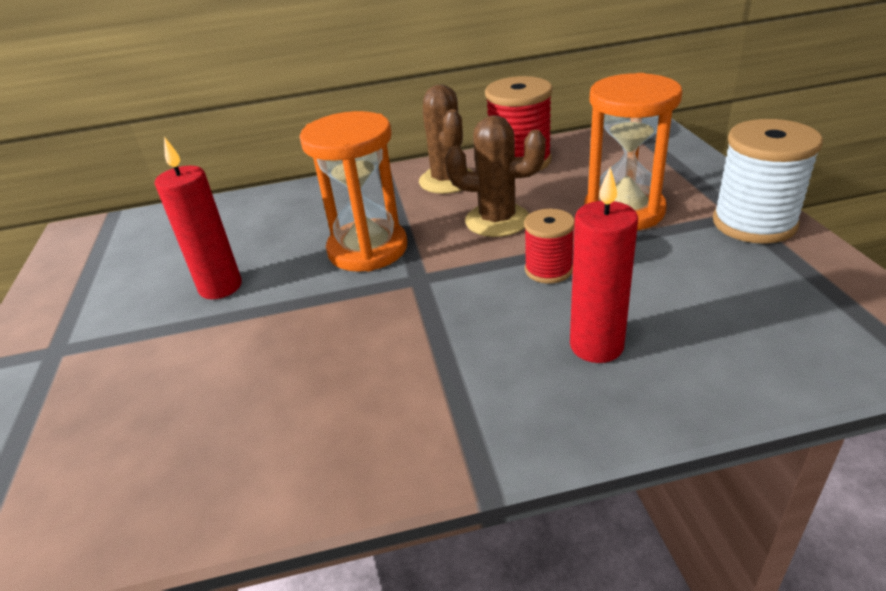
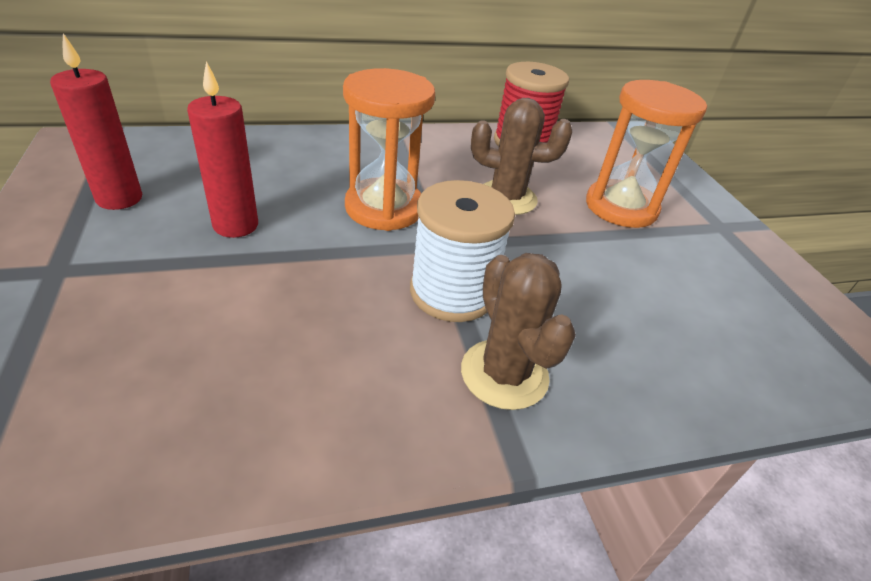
camera: 10 degrees left, 5 degrees up
brown cactus [419,85,472,194] -> brown cactus moved to [461,253,576,410]
red spool [524,209,575,284] -> none
red candle [570,167,638,363] -> red candle moved to [50,33,142,210]
white spool [713,119,823,244] -> white spool moved to [410,180,515,322]

